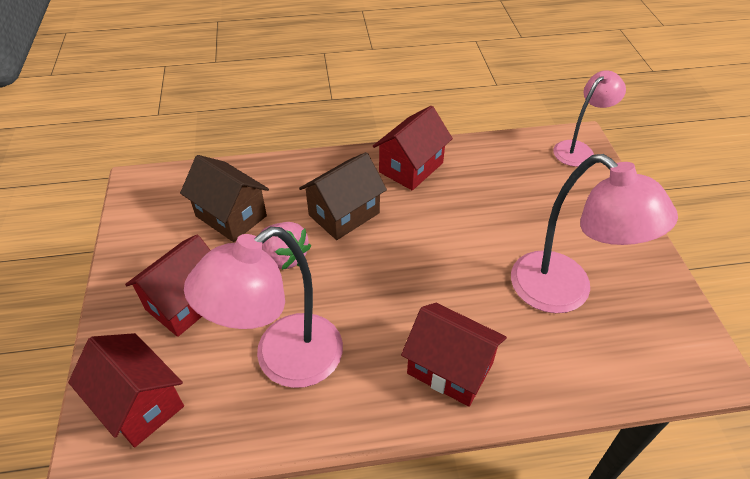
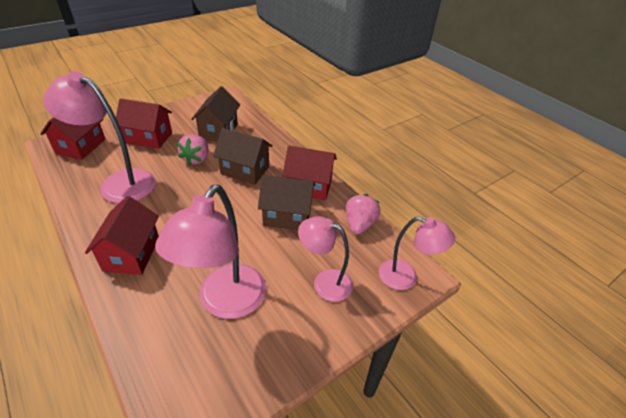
camera: 60 degrees right, 5 degrees down
none -> brown house [258,175,315,230]
none -> pink lamp [298,216,353,302]
none -> pink strawberry [346,194,381,234]

